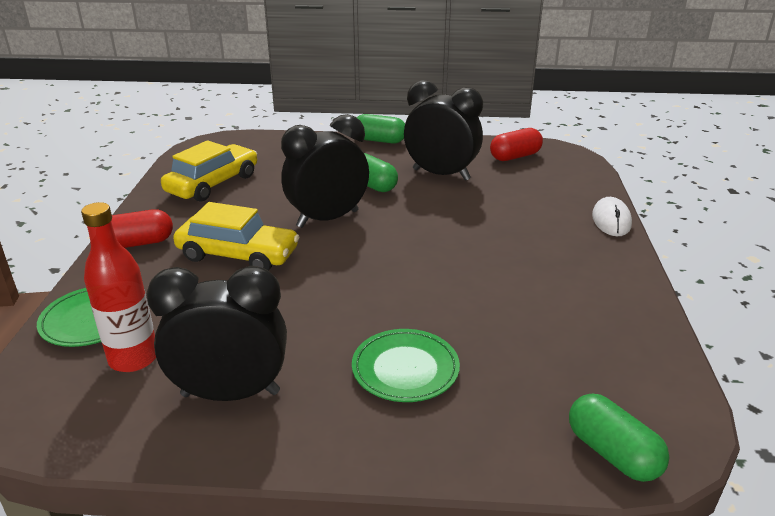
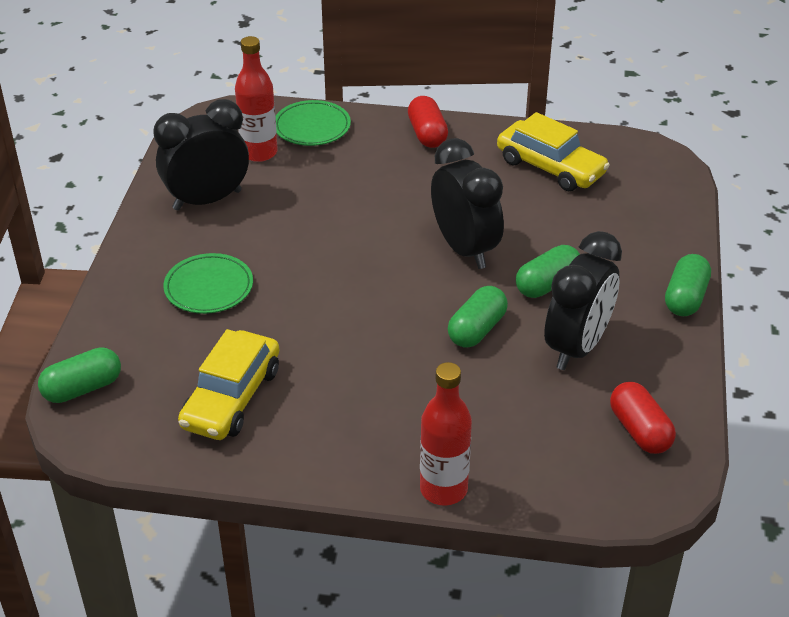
camera: 95 degrees right, 10 degrees up
black clock [146,266,287,401] -> black clock turned 120 degrees counterclockwise [153,99,249,211]
yellow car [173,202,300,271] -> yellow car moved to [178,329,279,440]
white mouse [592,197,632,236] -> red bottle [420,362,472,506]
none -> green capsule [448,286,508,348]

